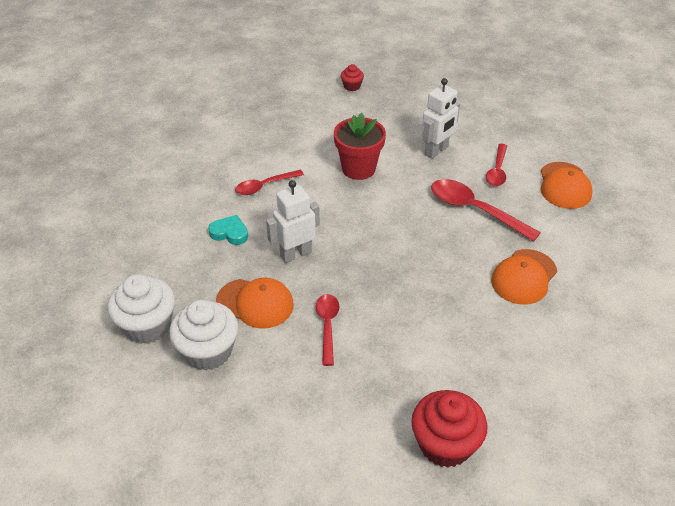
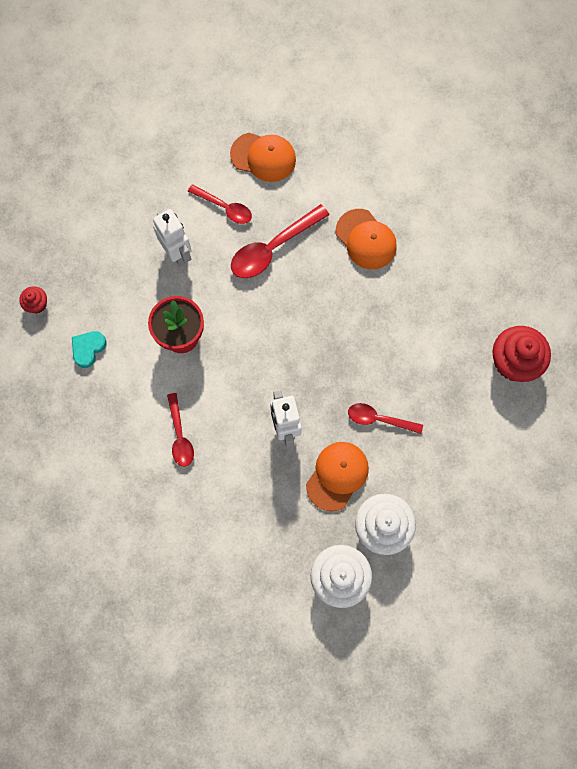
camera: 75 degrees left, 30 degrees up
turquoise heart [208,215,248,245] -> turquoise heart moved to [72,331,107,368]

